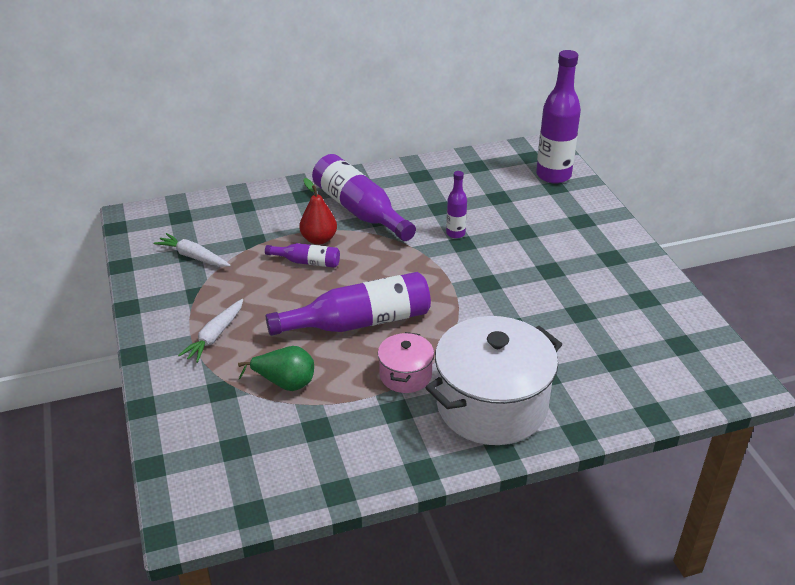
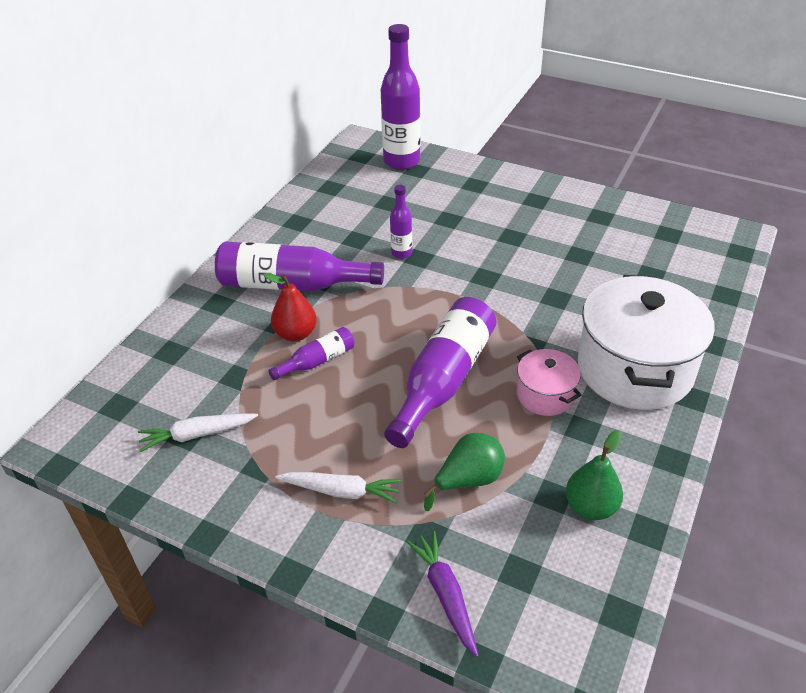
camera: 45 degrees left, 5 degrees up
white carrot [178,299,243,363] -> white carrot turned 60 degrees counterclockwise [275,472,401,504]
none -> purple carrot [407,531,479,657]
none -> green pear [566,430,623,520]

